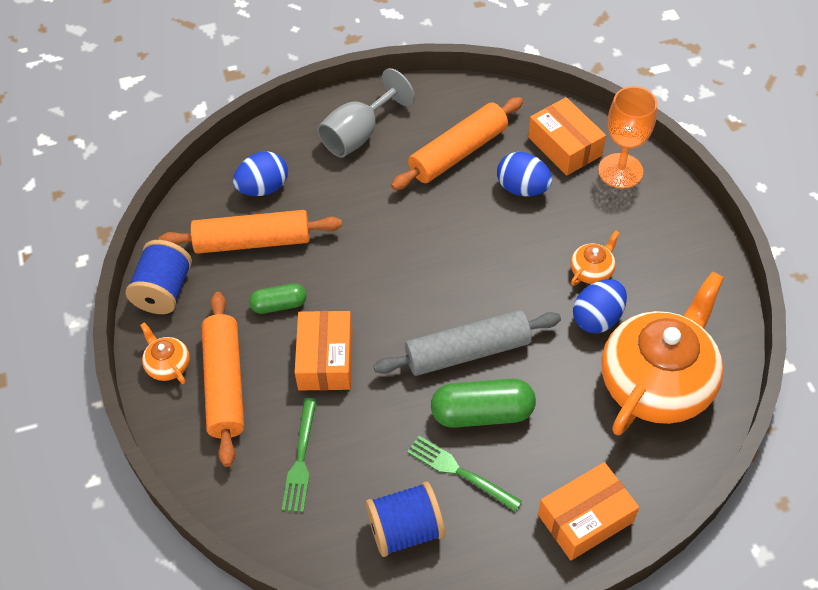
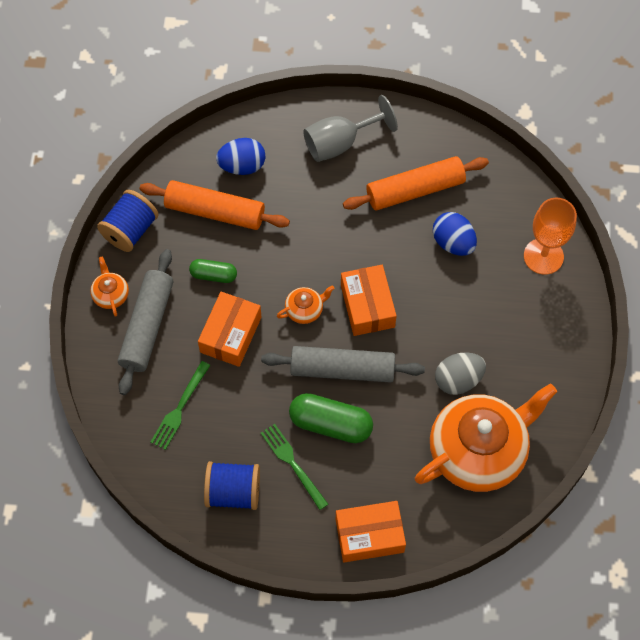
camera: 20 degrees right, 10 degrees up
orange rolling pin [202,292,244,467] -> grey rolling pin [118,249,173,395]
orange box [528,97,606,176] -> orange box moved to [341,265,397,336]
orange teapot [570,231,620,286] -> orange teapot moved to [277,285,335,324]
blue egg [573,279,627,333] -> grey egg [435,352,486,395]

